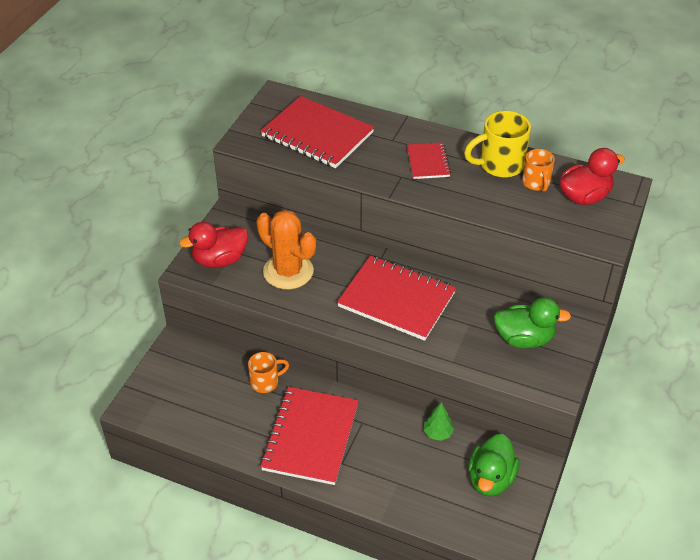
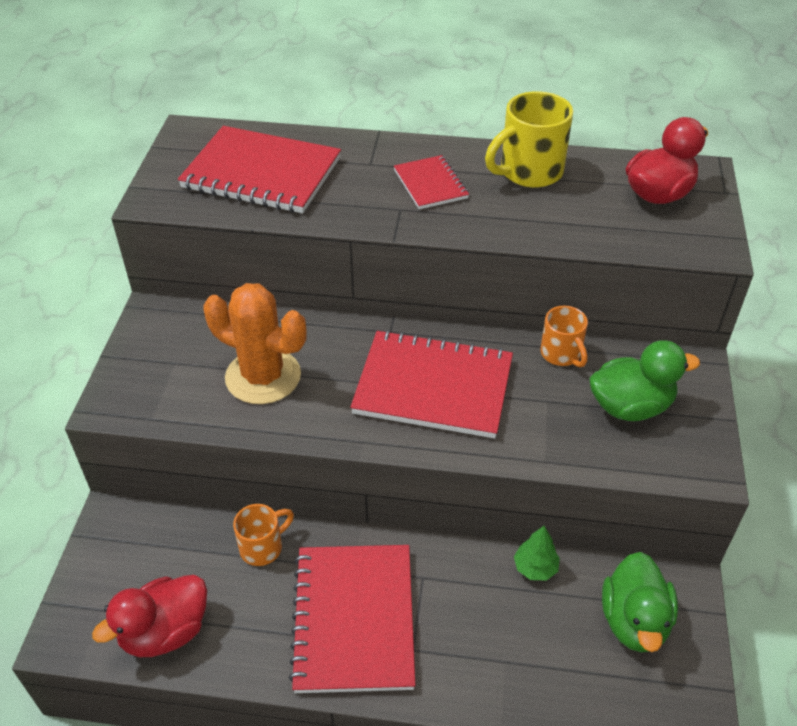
camera: 15 degrees left, 0 degrees up
red duck [179,222,248,268] -> red duck moved to [92,575,207,657]
orange mug [522,149,555,192] -> orange mug moved to [540,306,588,367]

